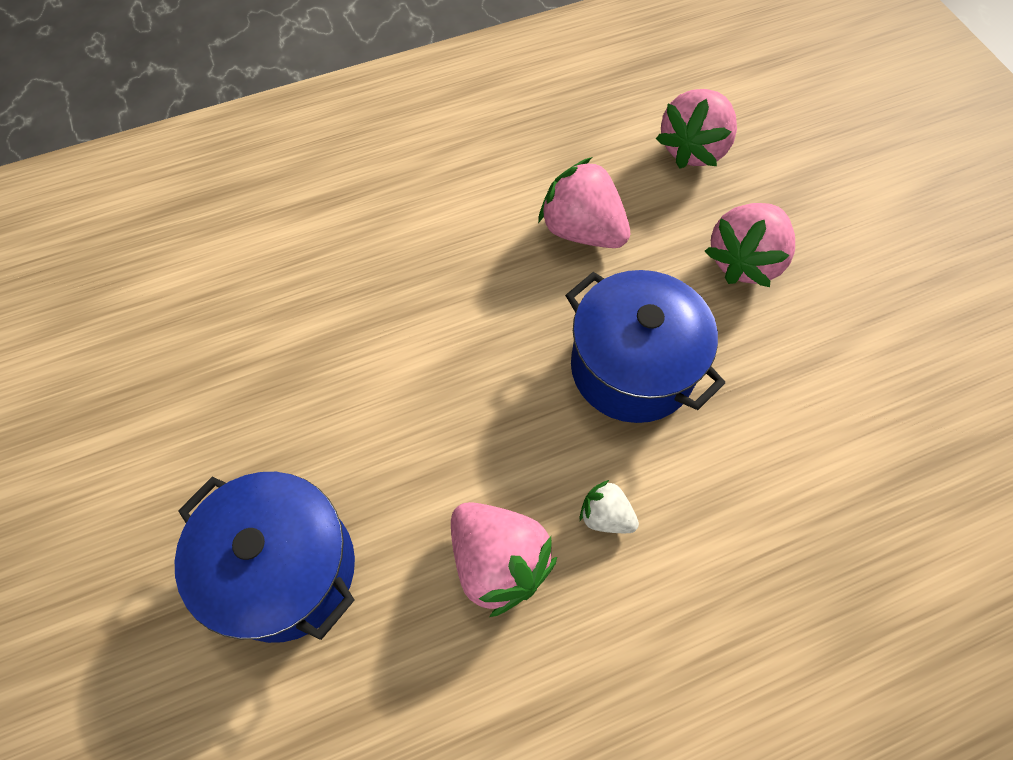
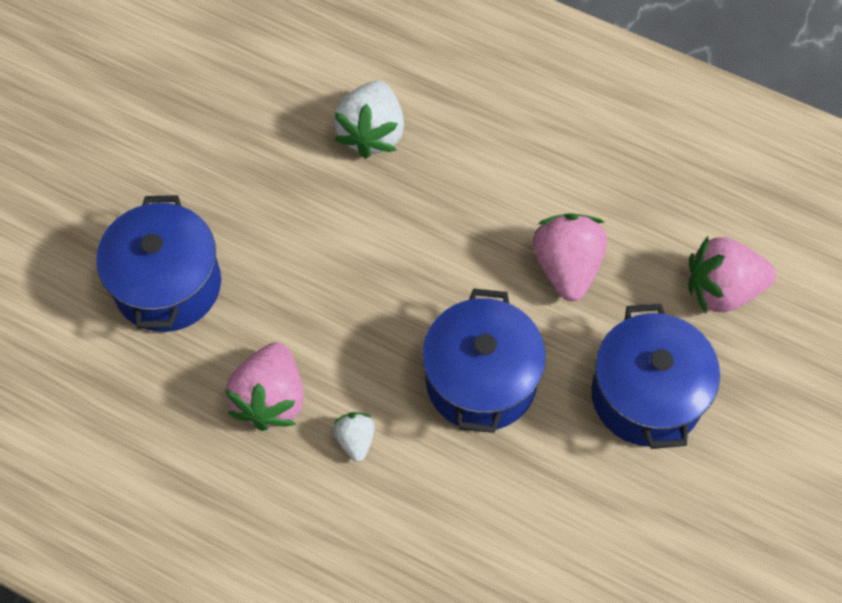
camera: 50 degrees right, 0 degrees up
pink strawberry [705,203,795,287] -> blue pot [591,303,720,449]
none -> white strawberry [334,81,404,159]

